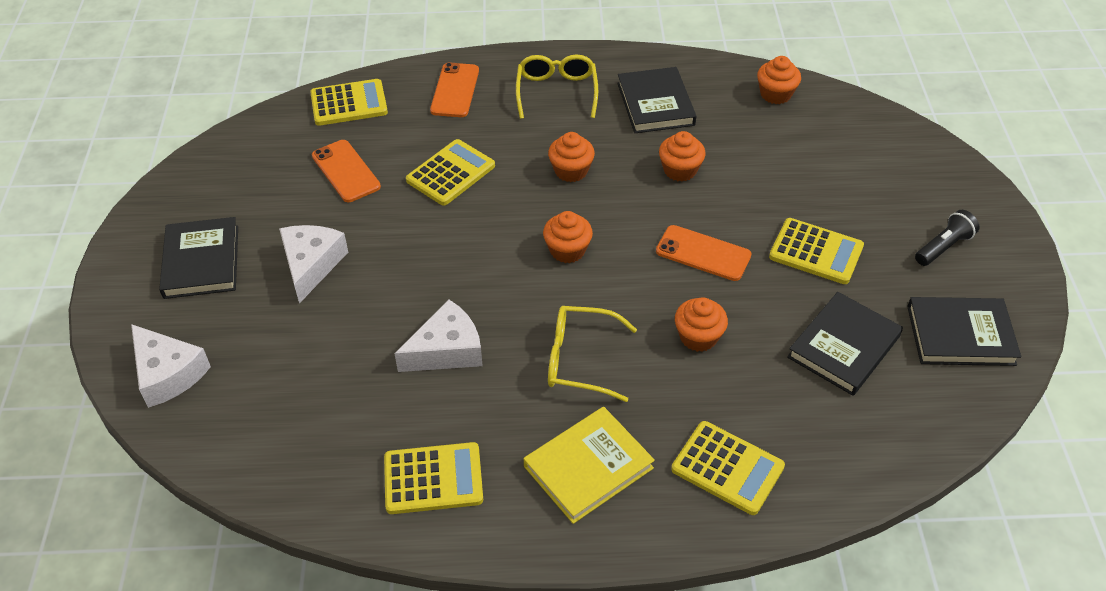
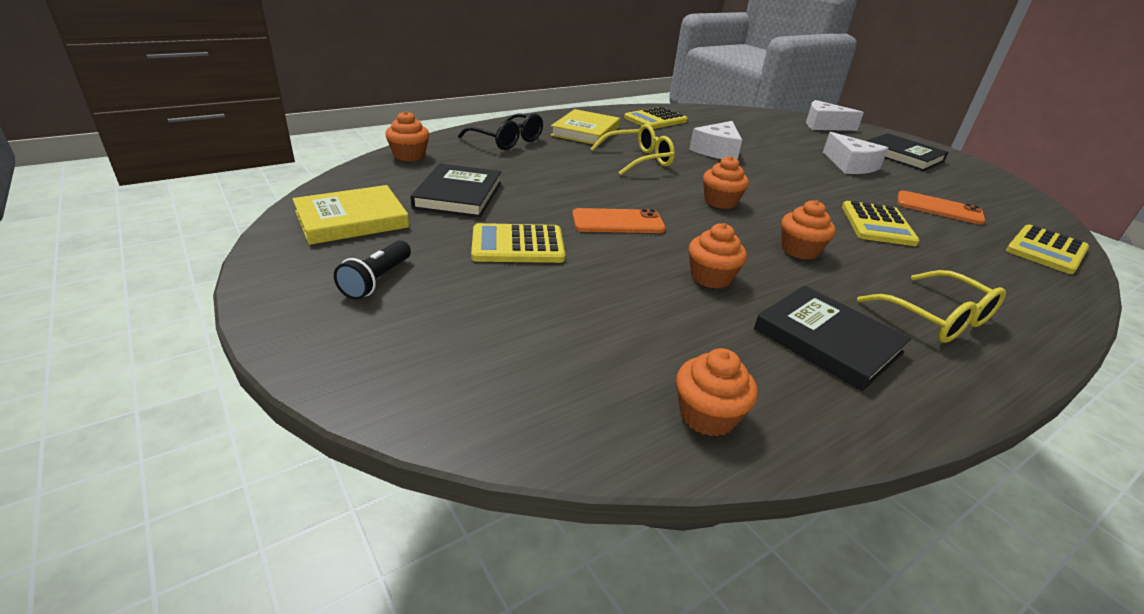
camera: 145 degrees right, 15 degrees down
orange phone [430,62,479,117] -> none
yellow calculator [671,421,785,515] -> black glasses [458,113,543,150]
orange cupcake [675,297,728,352] -> orange cupcake moved to [385,111,429,161]
black book [907,297,1021,366] -> yellow book [292,185,409,245]

